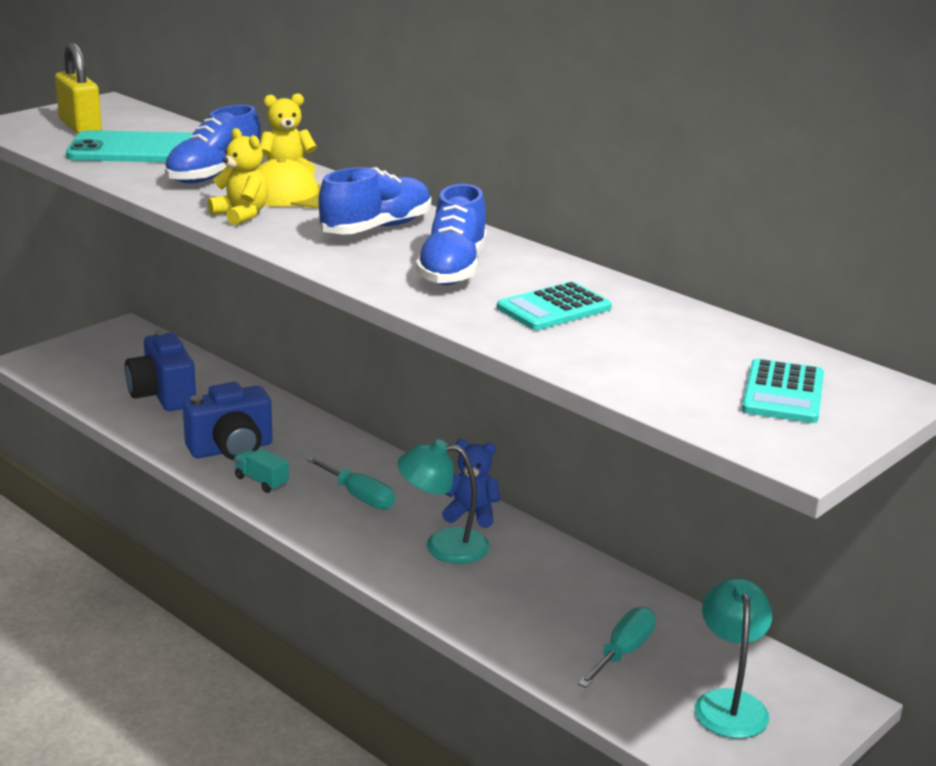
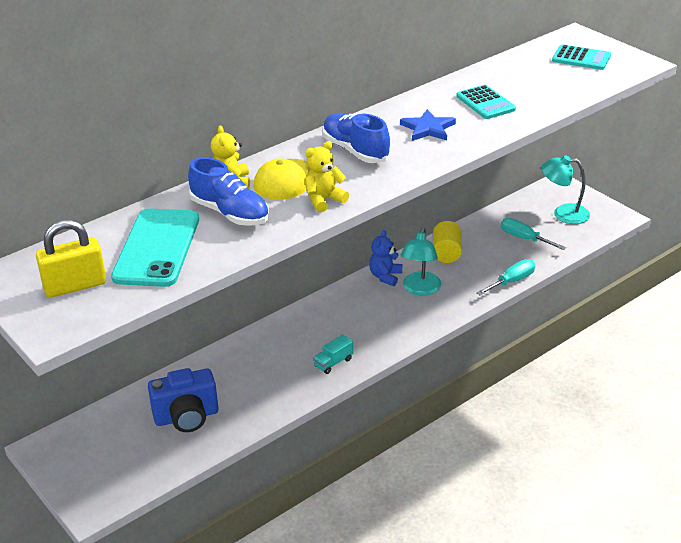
camera: 80 degrees left, 10 degrees up
blue camera [183,382,272,460] -> none
turquoise screwdriver [306,456,395,510] -> turquoise screwdriver moved to [477,259,535,295]
blue shoe [416,184,487,285] -> blue star [400,109,456,141]
none -> yellow cylinder [433,221,462,263]

